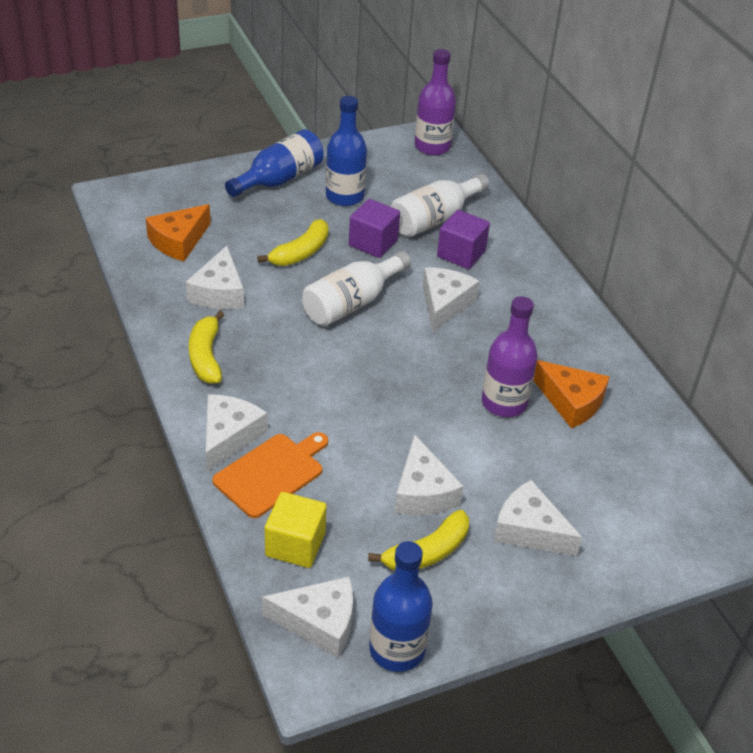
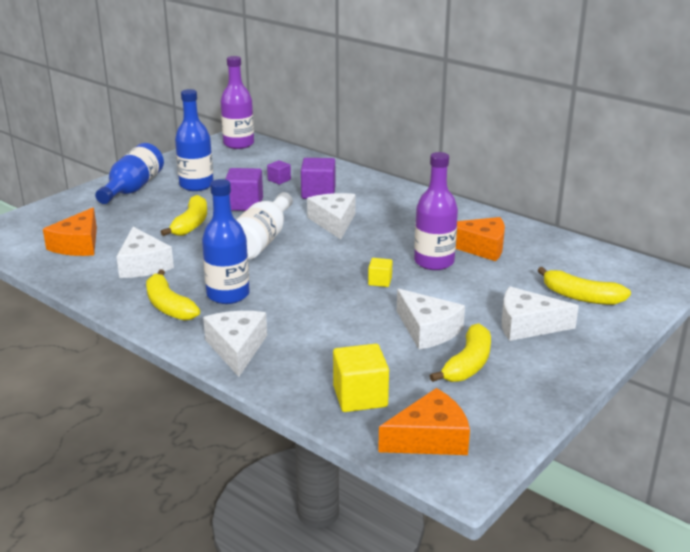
camera: 25 degrees left, 15 degrees down
orange cutting board [212,432,328,518] -> none
white cheese [262,577,353,658] -> orange cheese [378,388,470,455]
blue bottle [369,541,433,672] -> blue bottle moved to [202,179,250,304]
white bottle [391,174,489,237] -> purple cube [267,160,291,184]
none -> yellow cube [368,258,392,287]
none -> yellow banana [538,267,631,305]

